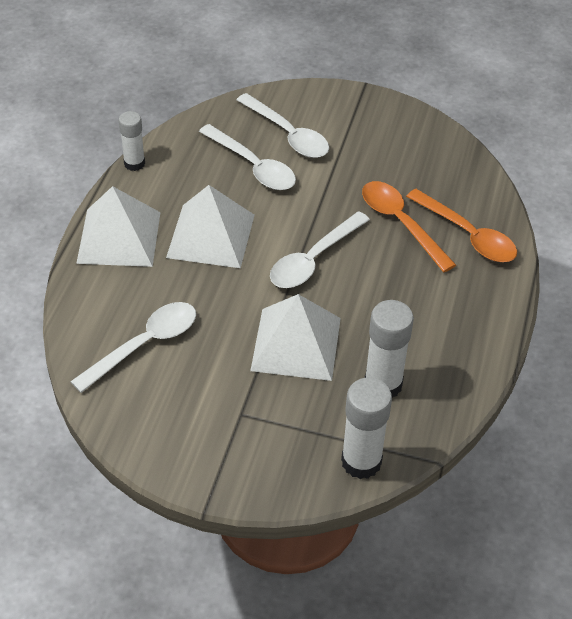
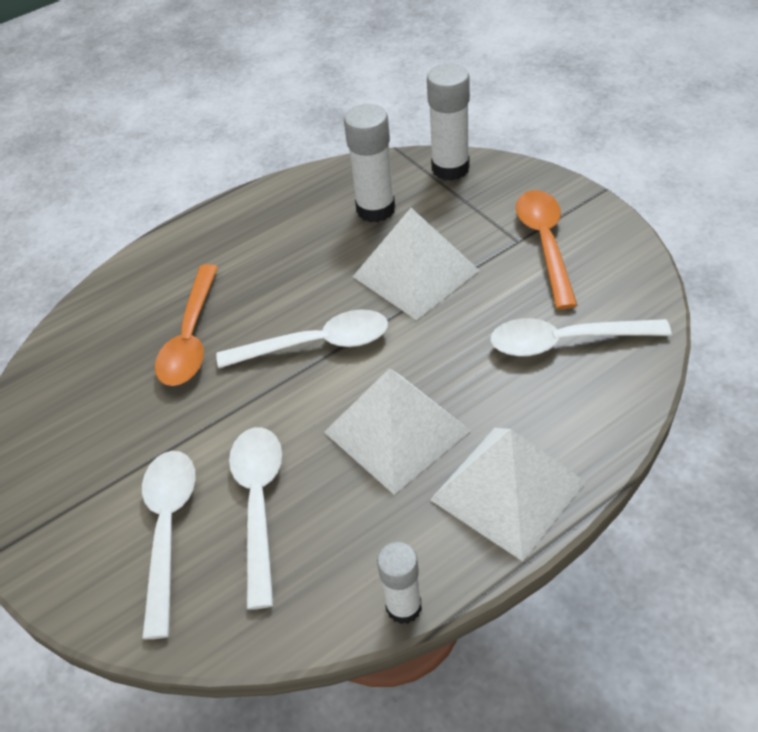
camera: 135 degrees left, 0 degrees up
orange spoon [406,189,517,262] -> orange spoon moved to [516,190,577,309]

